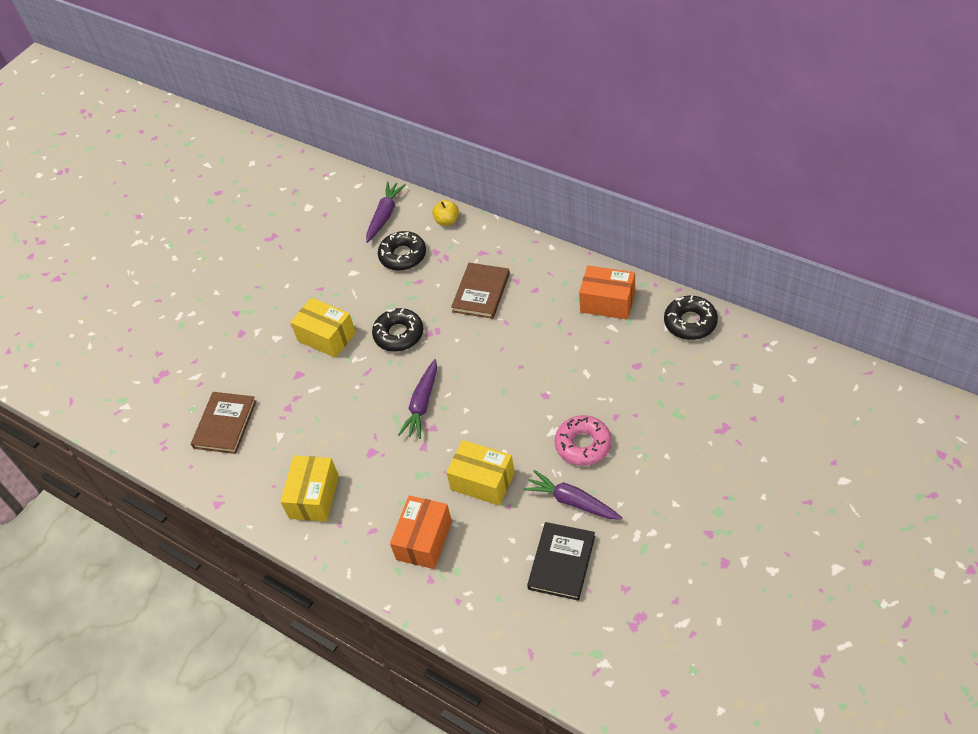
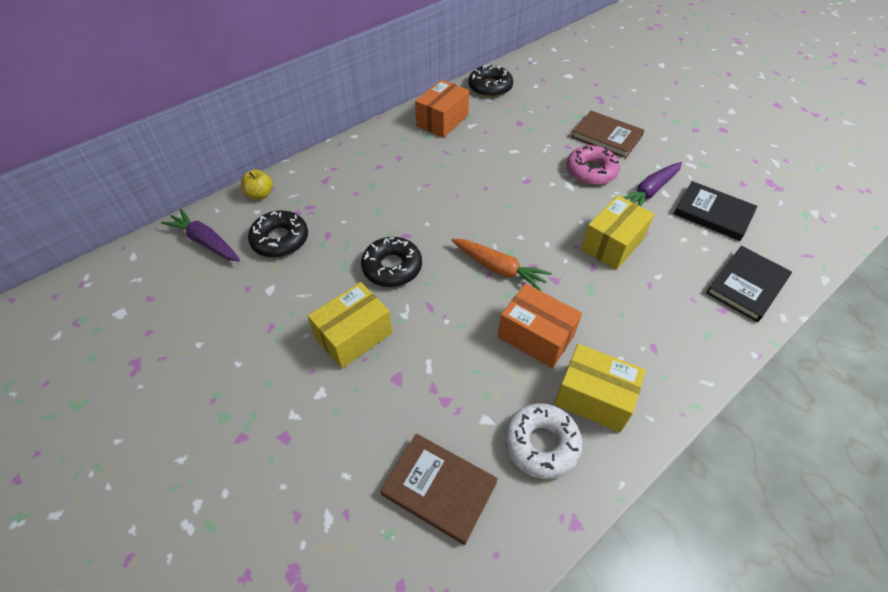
camera: 80 degrees left, 0 degrees up
orange box [390,496,452,569] -> orange box moved to [498,283,582,368]
purple carrot [398,359,437,439] -> orange carrot [451,239,552,291]
brown book [451,263,510,319] -> brown book moved to [572,111,644,158]
none -> white donut [505,403,583,479]
none -> black book [706,246,792,322]

